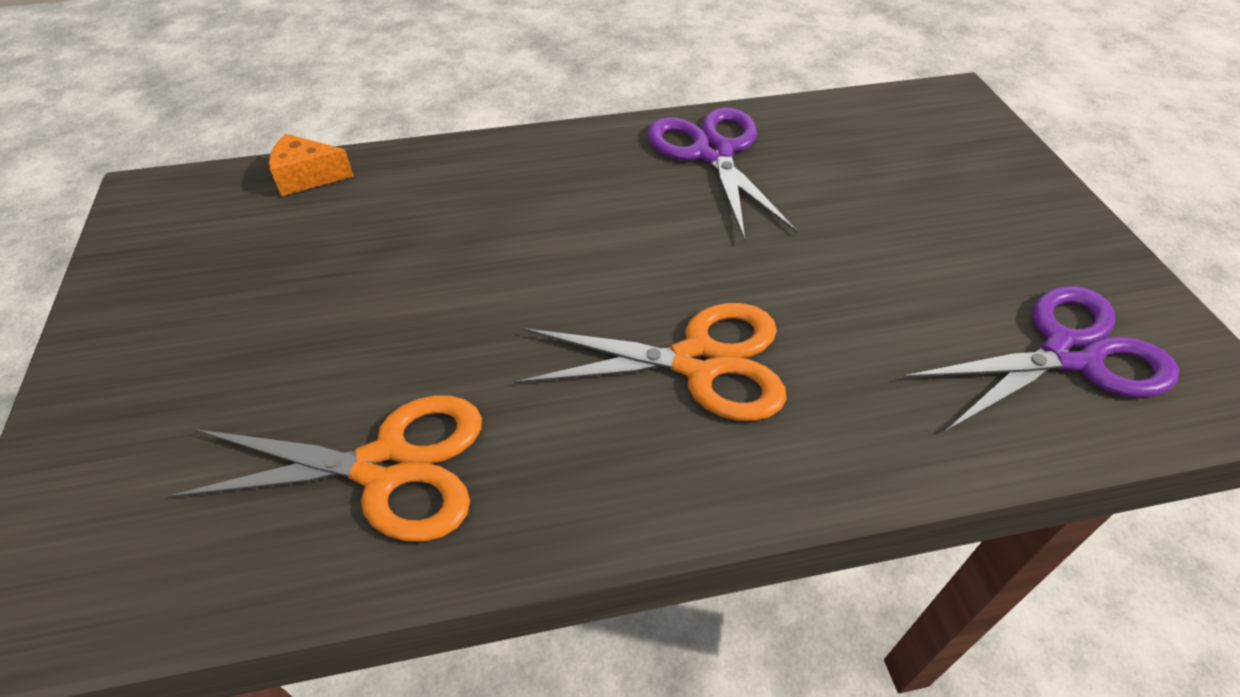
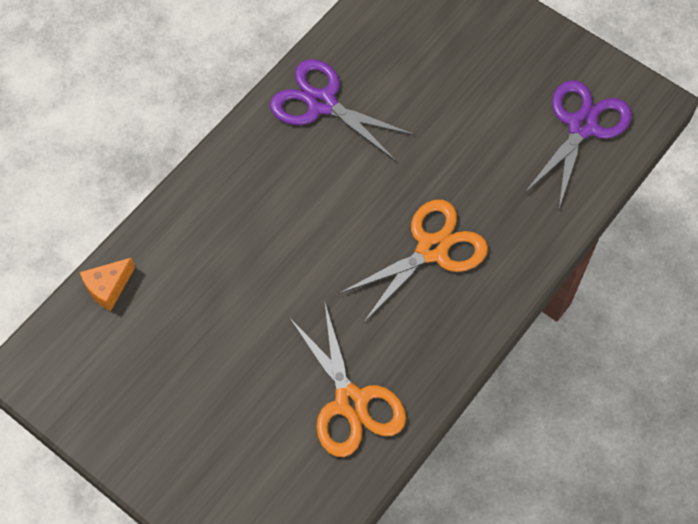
camera: 40 degrees left, 15 degrees up
orange scissors [167,395,482,542] -> orange scissors turned 105 degrees clockwise [288,300,406,457]

